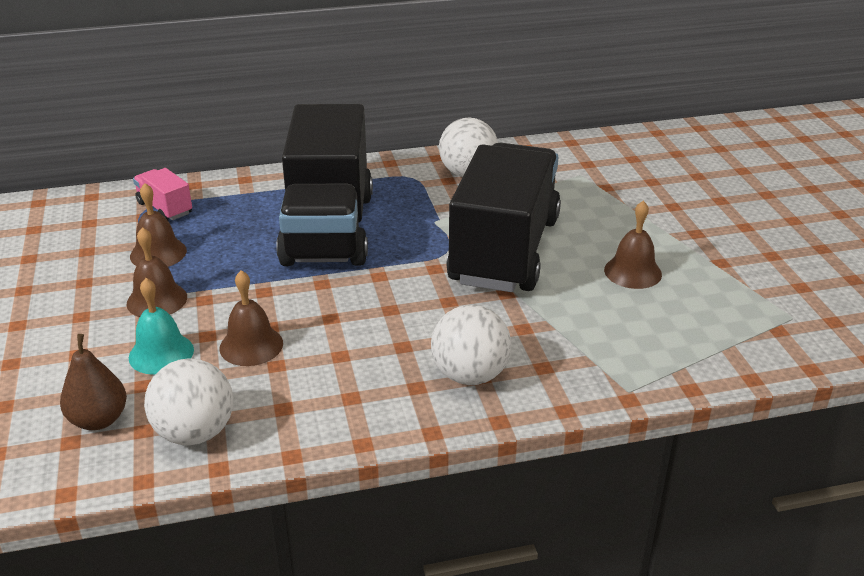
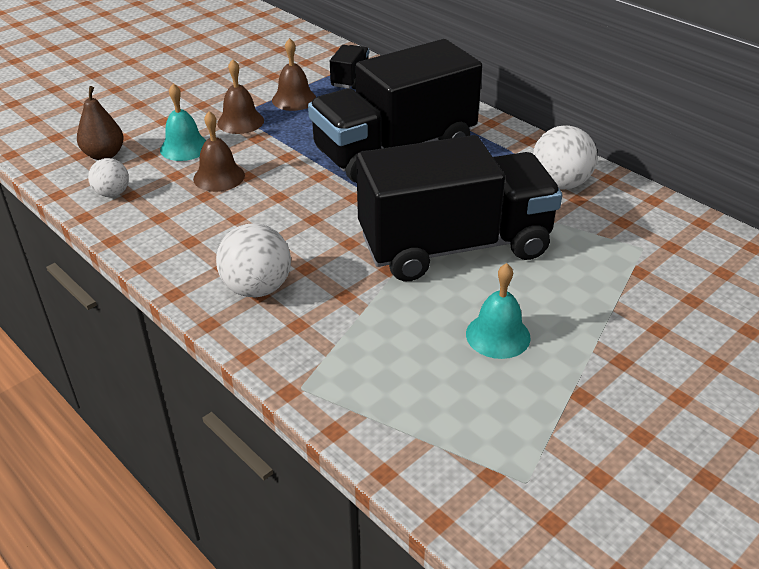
camera: 60 degrees right, 5 degrees up
pink truck [133,168,192,220] -> black truck [330,45,369,89]
white ball [144,358,233,445] -> white ball [88,158,129,197], size x0.61
brown bell [604,201,662,289] -> turquoise bell [466,263,531,359]

